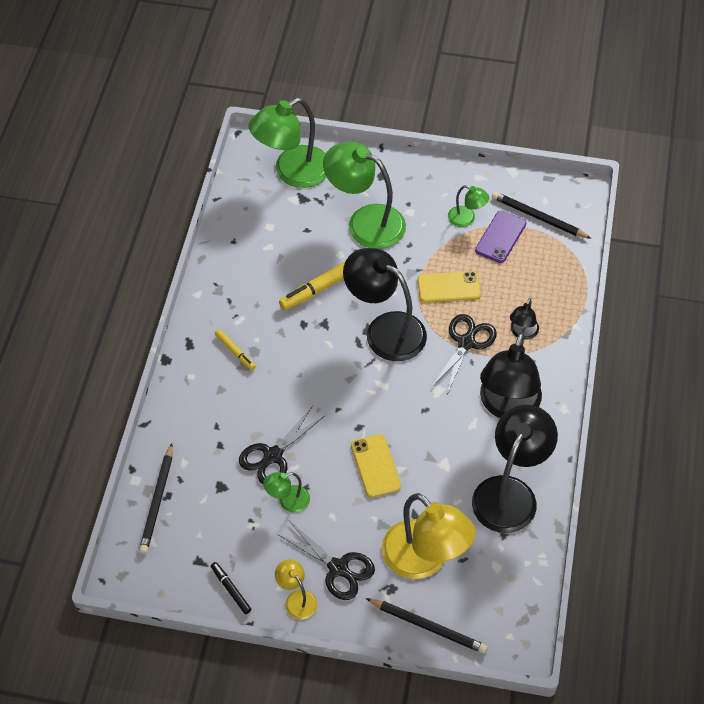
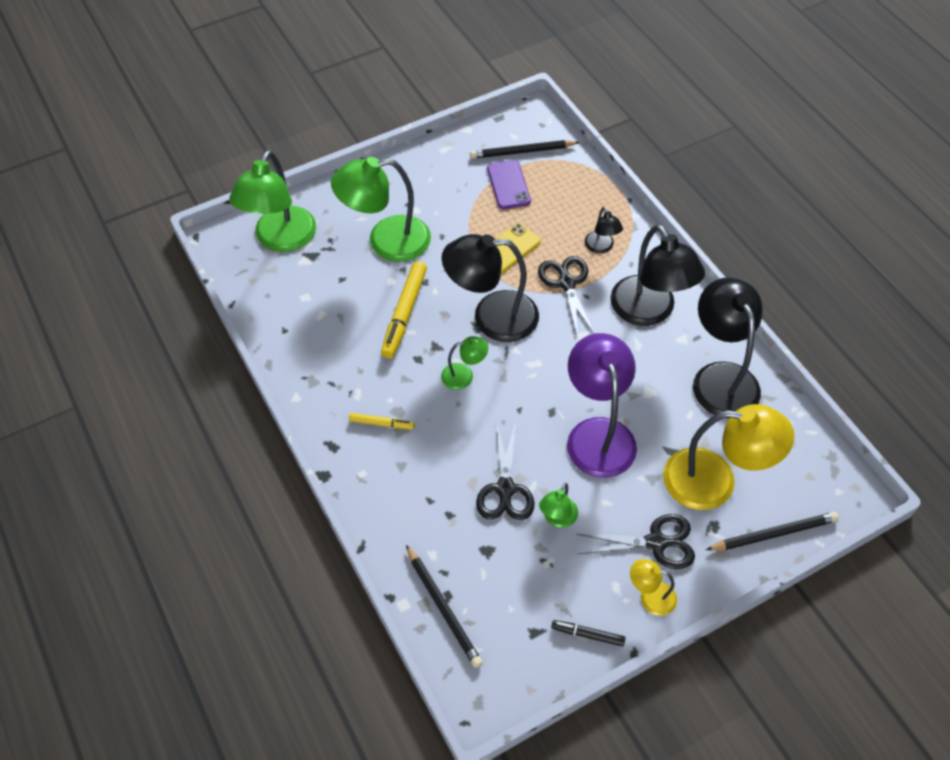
camera: 40 degrees left, 0 degrees up
yellow phone [351,434,401,498] -> purple lamp [567,333,637,478]
green lamp [448,185,489,227] -> green lamp moved to [441,336,488,390]

